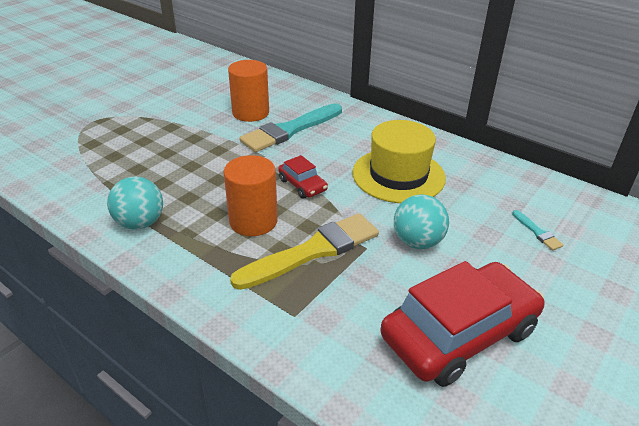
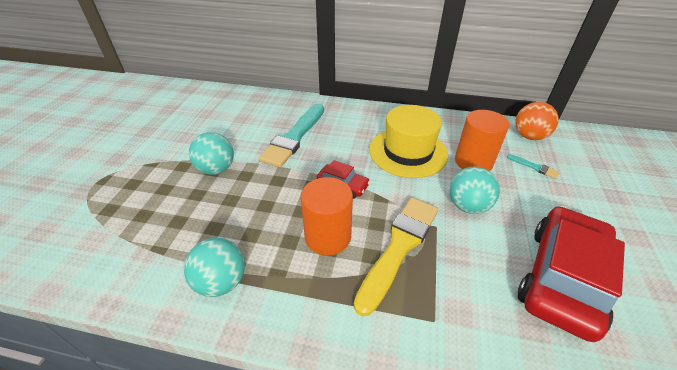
camera: 25 degrees left, 5 degrees up
orange cylinder [228,60,269,122] -> orange cylinder moved to [455,110,509,171]
none -> turquoise ball [189,132,234,175]
none -> orange ball [515,102,559,140]

